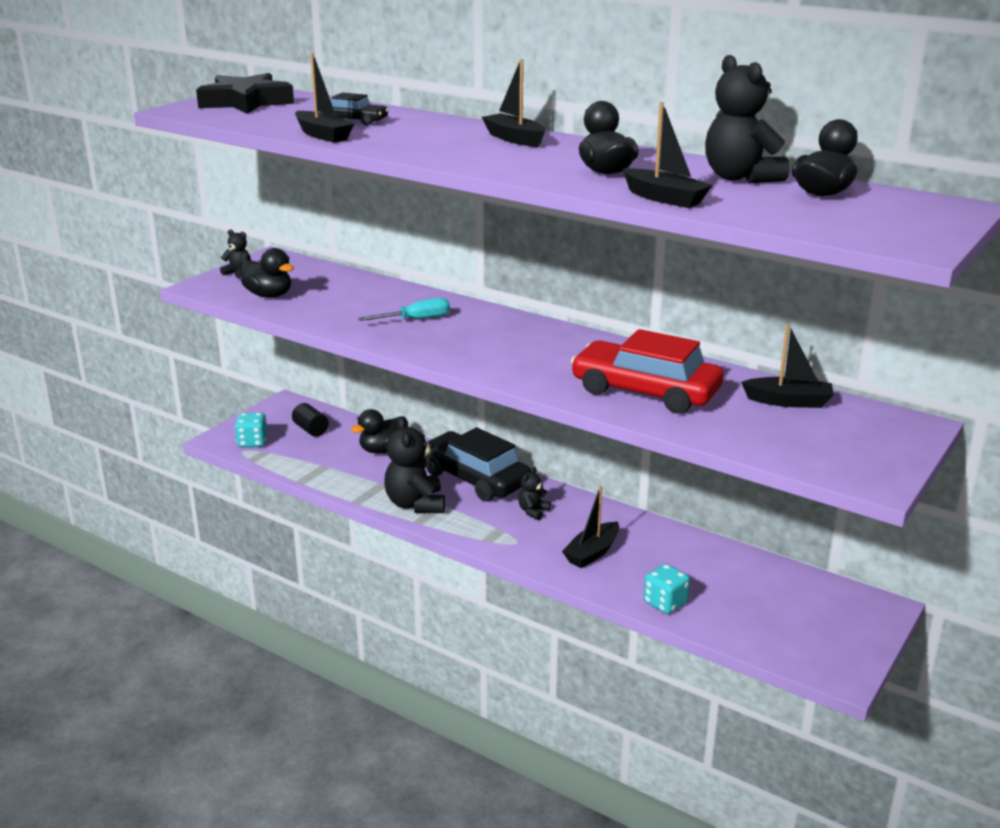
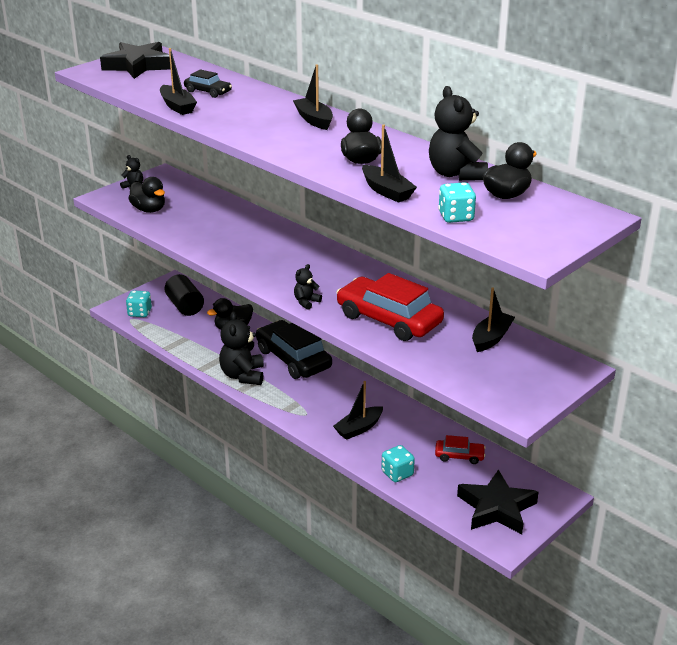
camera: 10 degrees right, 5 degrees up
black cylinder [292,403,329,437] -> black cylinder [164,274,204,316], size x1.53
turquoise screwdriver [358,298,450,321] -> none
black teddy bear [518,467,550,520] -> black teddy bear moved to [294,264,322,310]
black boat [741,324,834,408] -> black boat turned 75 degrees counterclockwise [472,288,515,352]
none -> red car [435,435,486,464]
none -> turquoise dice [438,182,476,223]
none -> black star [457,469,539,534]

